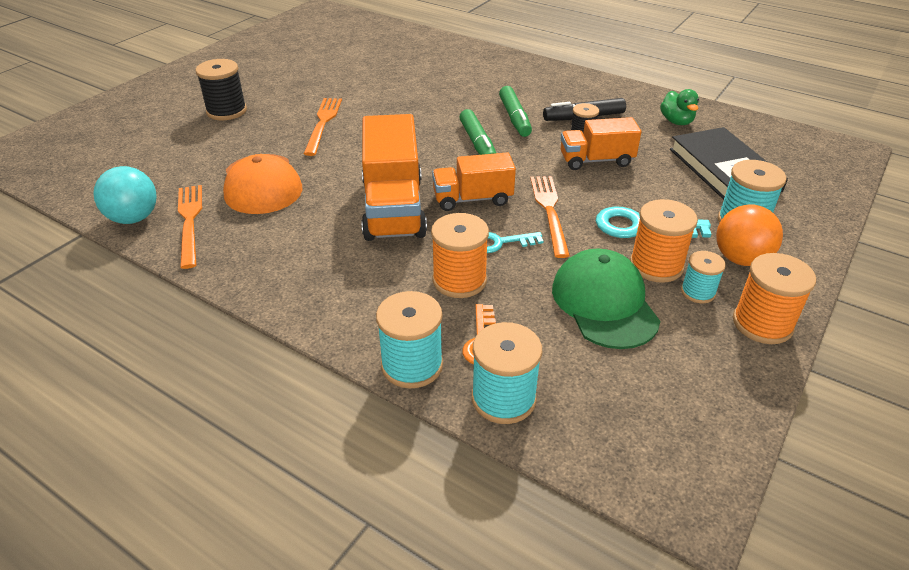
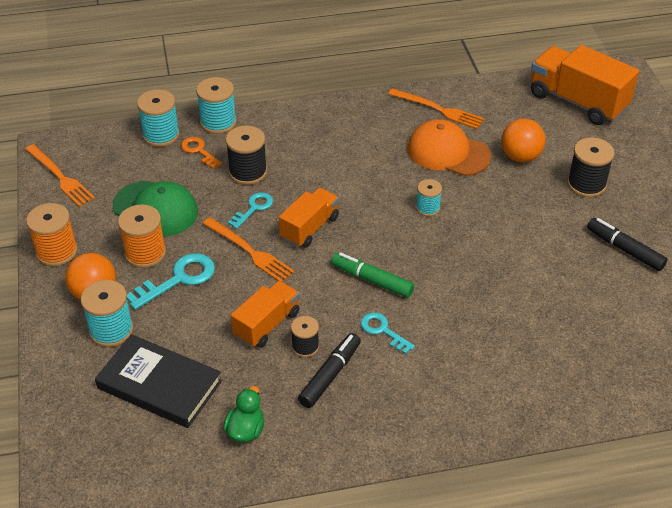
camera: 135 degrees right, 5 degrees up
turquoise ball [93,166,157,224] -> none
orange fork [304,98,342,156] -> orange fork moved to [25,144,95,207]
orange truck [362,114,427,241] -> orange truck moved to [531,45,639,125]
orange spool [431,213,489,298] -> black spool [226,126,267,185]
green marker [499,86,532,137] -> turquoise key [361,312,415,354]
green duck [660,89,699,125] -> green duck turned 75 degrees clockwise [223,386,264,443]
turquoise spool [681,251,726,303] -> turquoise spool moved to [416,179,442,216]
none -> orange ball [501,119,546,162]
none -> black marker [587,218,668,271]

